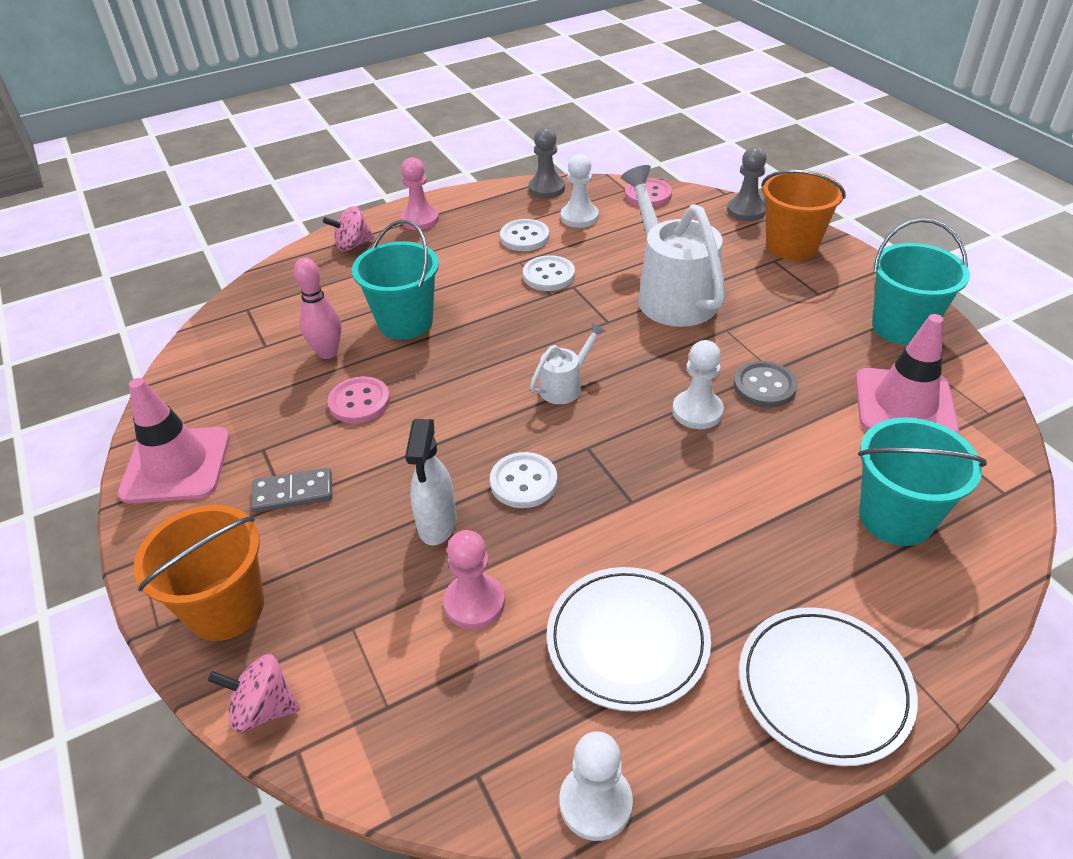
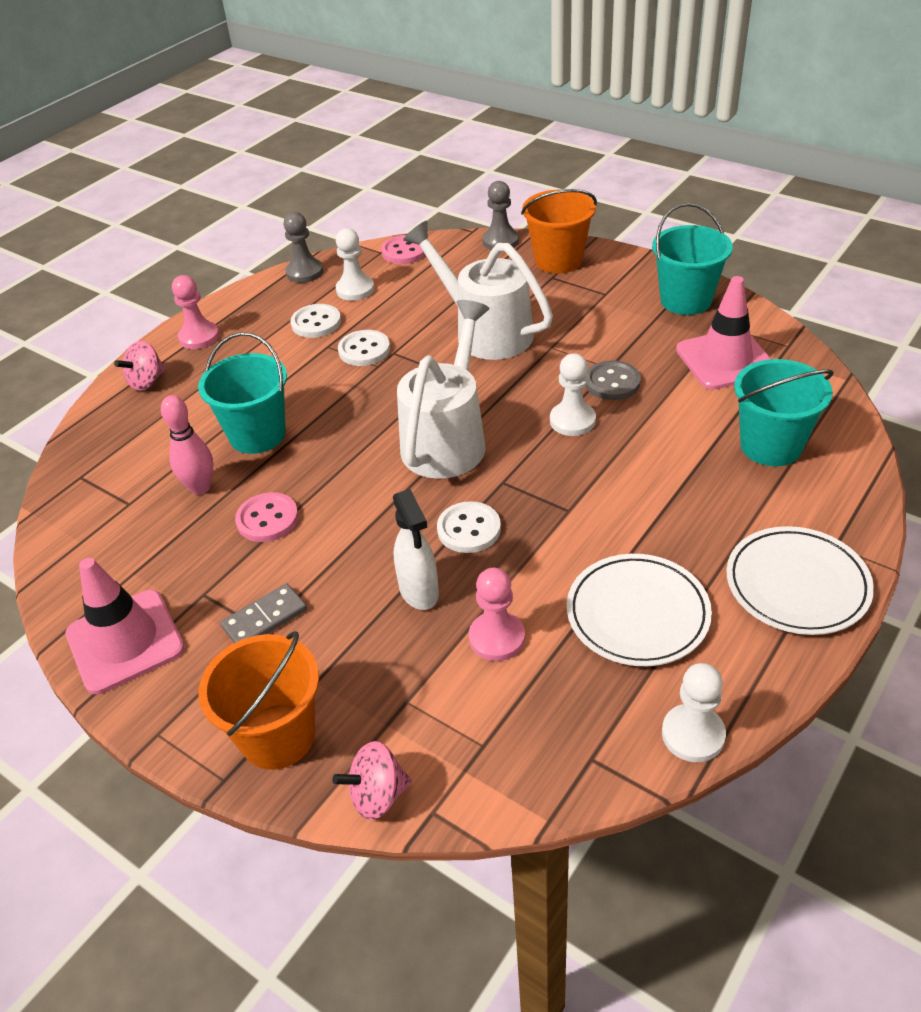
camera: 25 degrees left, 0 degrees up
white watering can [530,323,606,404] -> white watering can [397,300,490,479], size x2.10

